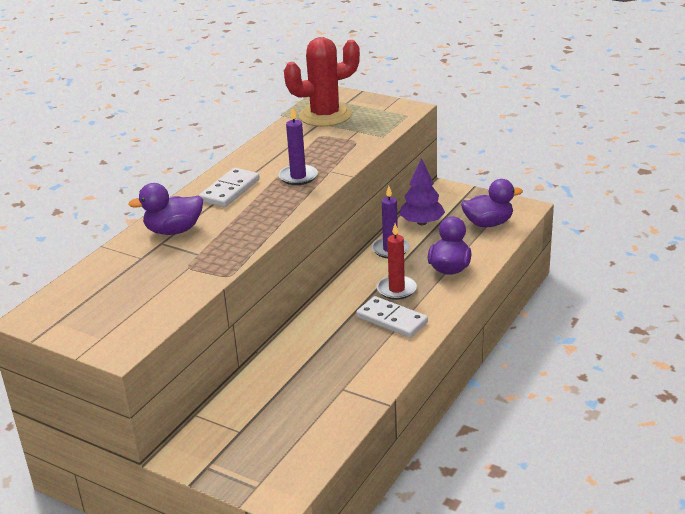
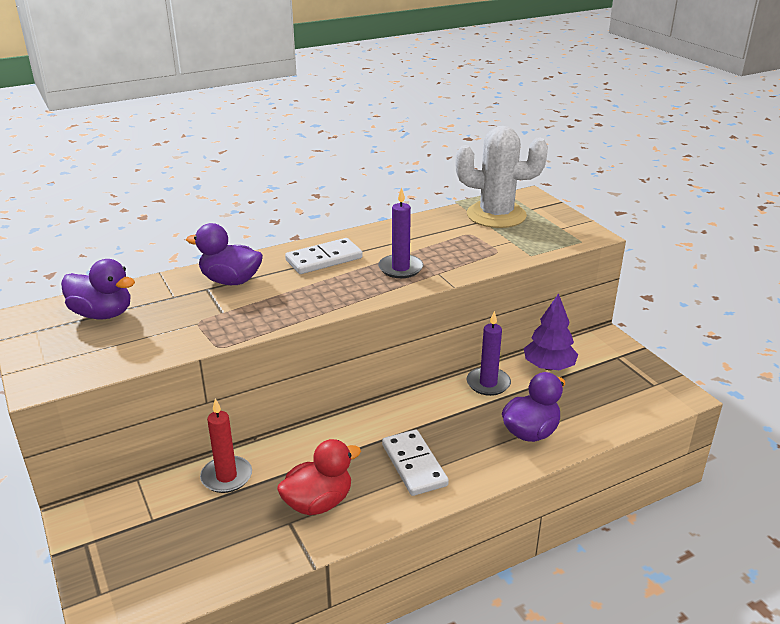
camera: 30 degrees right, 0 degrees up
red cactus [284,37,360,127] -> white cactus [455,126,548,228]
red candle [377,223,417,300] -> red candle moved to [200,399,252,493]
purple duck [461,179,523,227] -> purple duck moved to [61,259,135,319]
none -> red duck [277,439,361,515]

